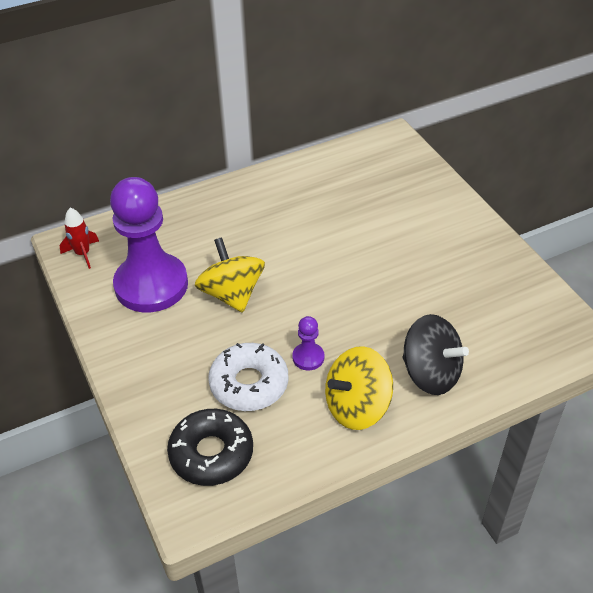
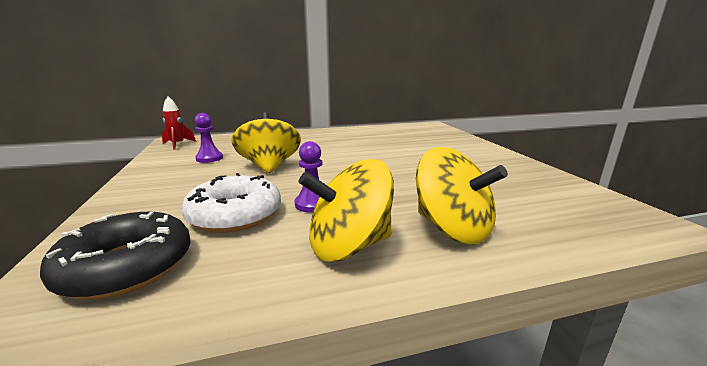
camera: 10 degrees right, 25 degrees down
purple pawn [110,177,188,312] -> purple pawn [195,113,223,163], size x0.40
black spinning top [402,314,469,395] -> yellow spinning top [416,147,508,244]

